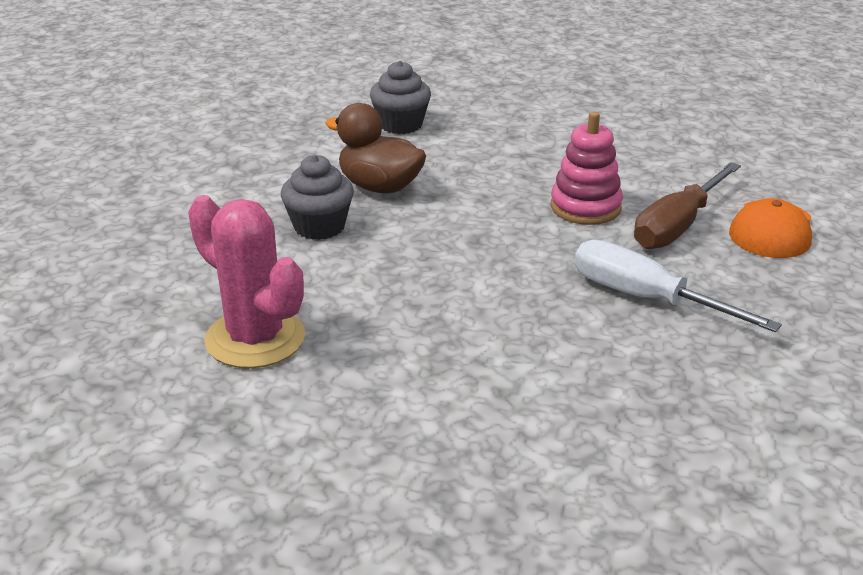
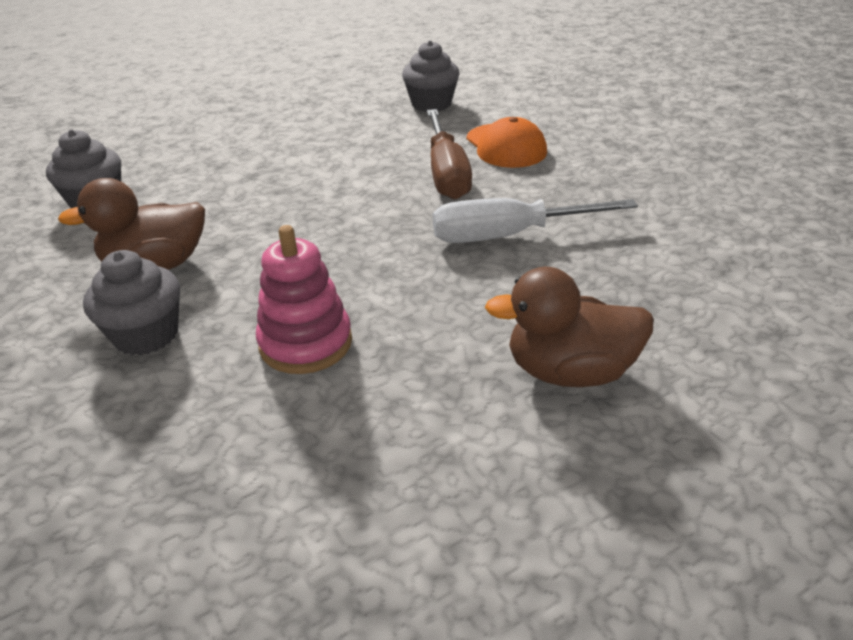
camera: 45 degrees left, 5 degrees up
pink cactus [188,195,305,368] -> none
pink stacking toy [551,112,623,225] -> pink stacking toy moved to [256,225,352,374]
none -> grey cupcake [402,40,460,112]
none -> brown duck [485,267,654,387]

